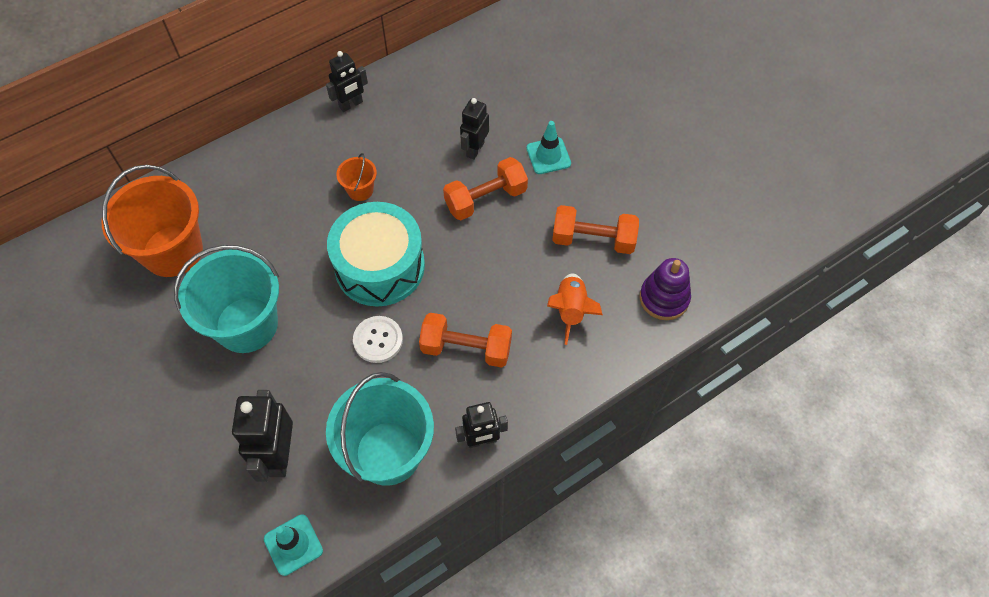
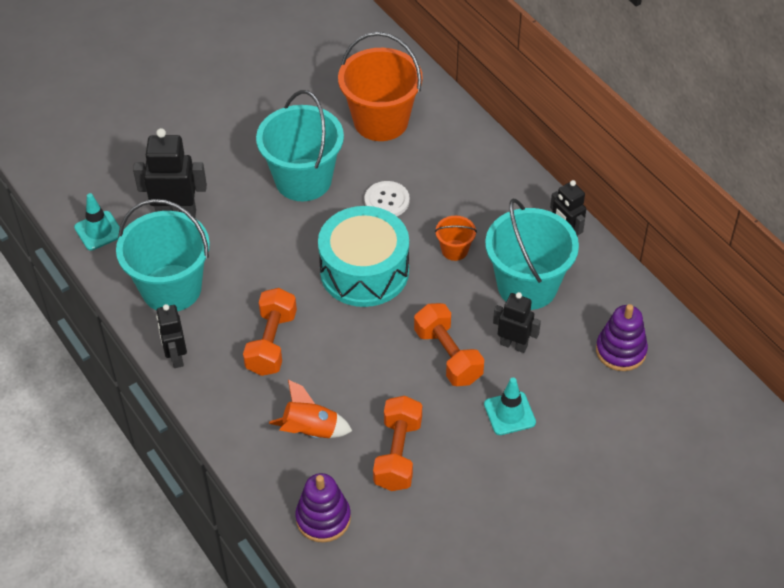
camera: 90 degrees right, 10 degrees down
white button [353,316,403,363] -> white button moved to [364,181,410,216]
none -> turquoise bucket [485,199,579,310]
none -> purple stacking toy [596,304,648,371]

